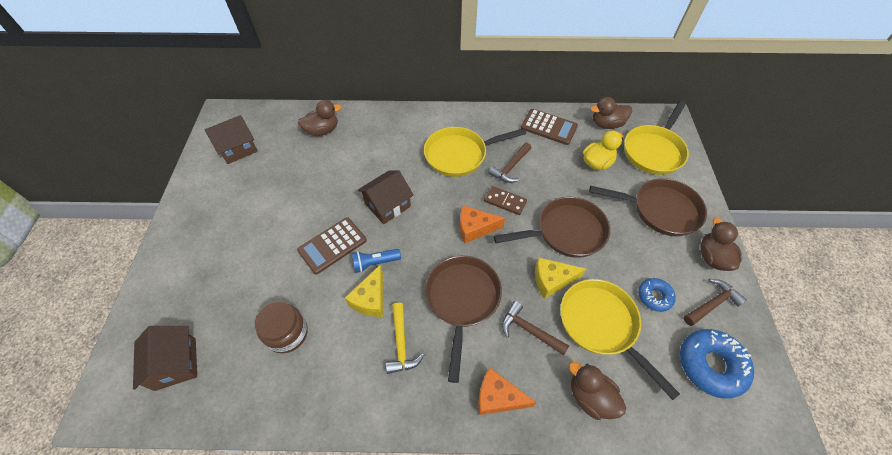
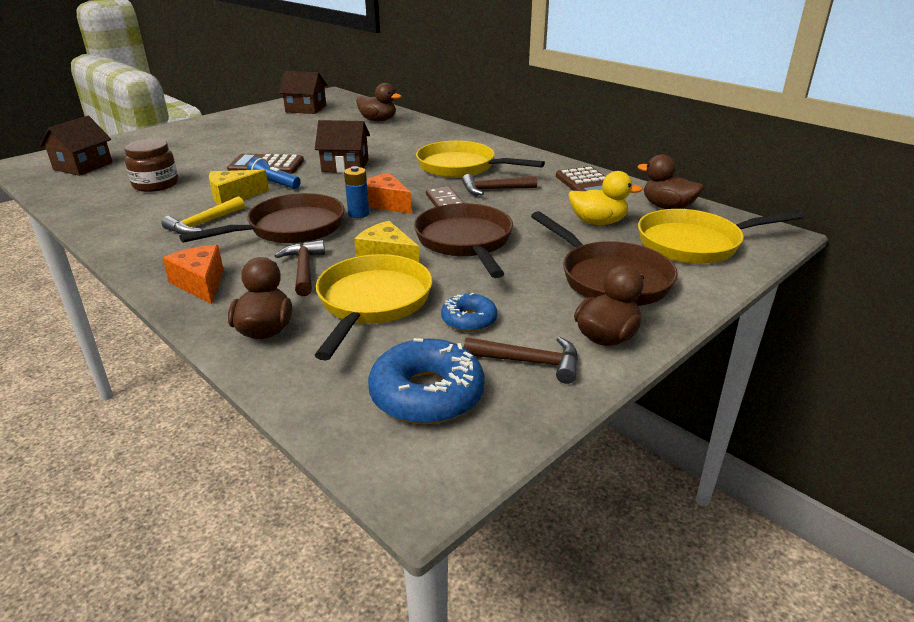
camera: 45 degrees right, 25 degrees down
brown pan [494,197,610,258] -> brown pan turned 135 degrees counterclockwise [414,203,513,278]
none -> blue battery [344,166,369,218]

